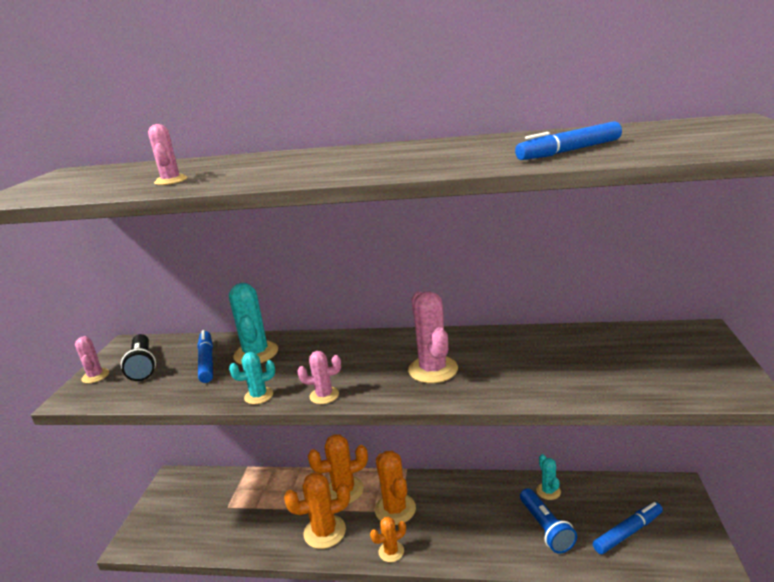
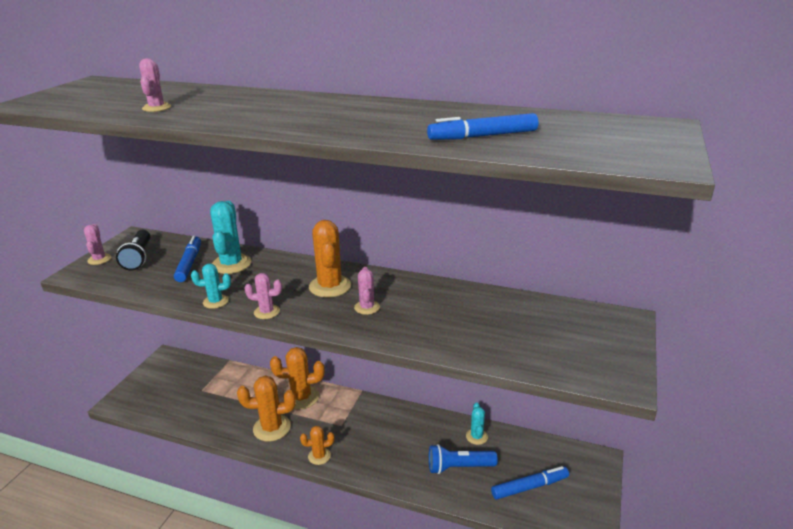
camera: 10 degrees right, 5 degrees up
orange cactus [375,451,416,525] -> orange cactus moved to [309,220,351,298]
pink cactus [408,291,458,383] -> pink cactus [354,267,380,315], size x0.57
blue flashlight [520,488,577,554] -> blue flashlight turned 90 degrees clockwise [429,444,498,474]

